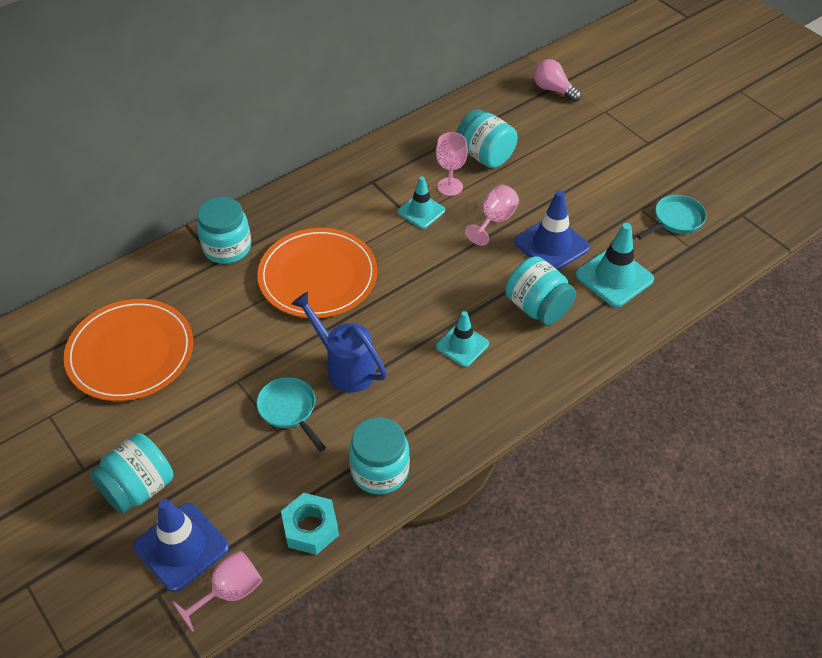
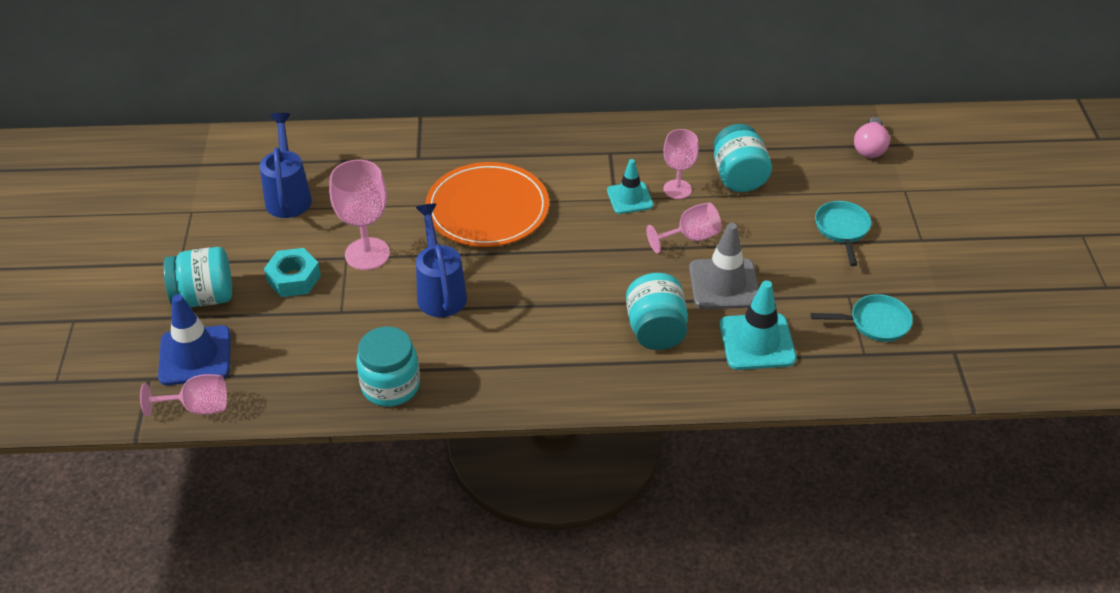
camera: 35 degrees right, 5 degrees down
orange plate [64,299,193,401] -> blue watering can [260,113,312,218]
turquoise jar [197,197,251,264] -> none
turquoise pan [256,377,326,452] -> turquoise pan moved to [815,201,871,266]
turquoise nut [281,493,339,555] -> turquoise nut moved to [264,248,321,297]
turquoise traffic cone [436,311,489,367] -> none
blue traffic cone [514,190,590,270] -> grey traffic cone [689,223,759,309]
pink light bulb [534,59,581,102] -> pink light bulb turned 150 degrees counterclockwise [854,117,890,158]
none -> pink goblet [329,160,390,270]

